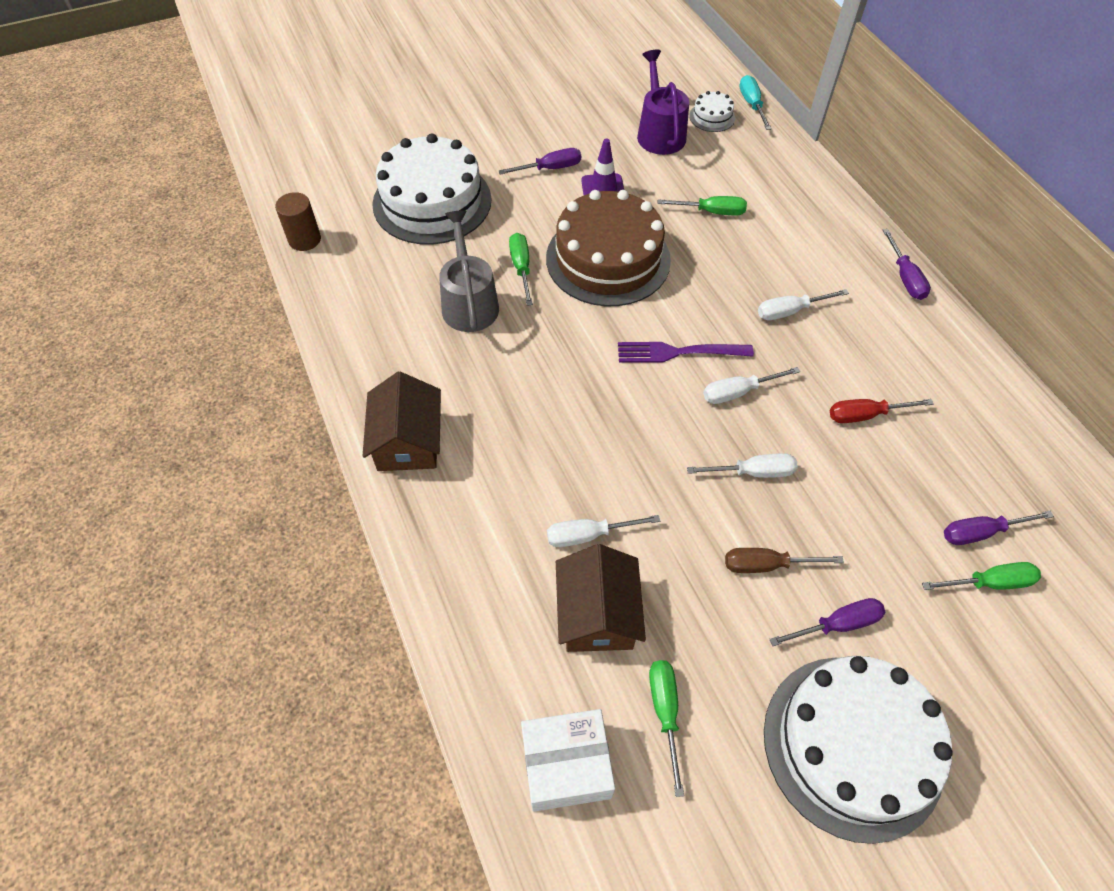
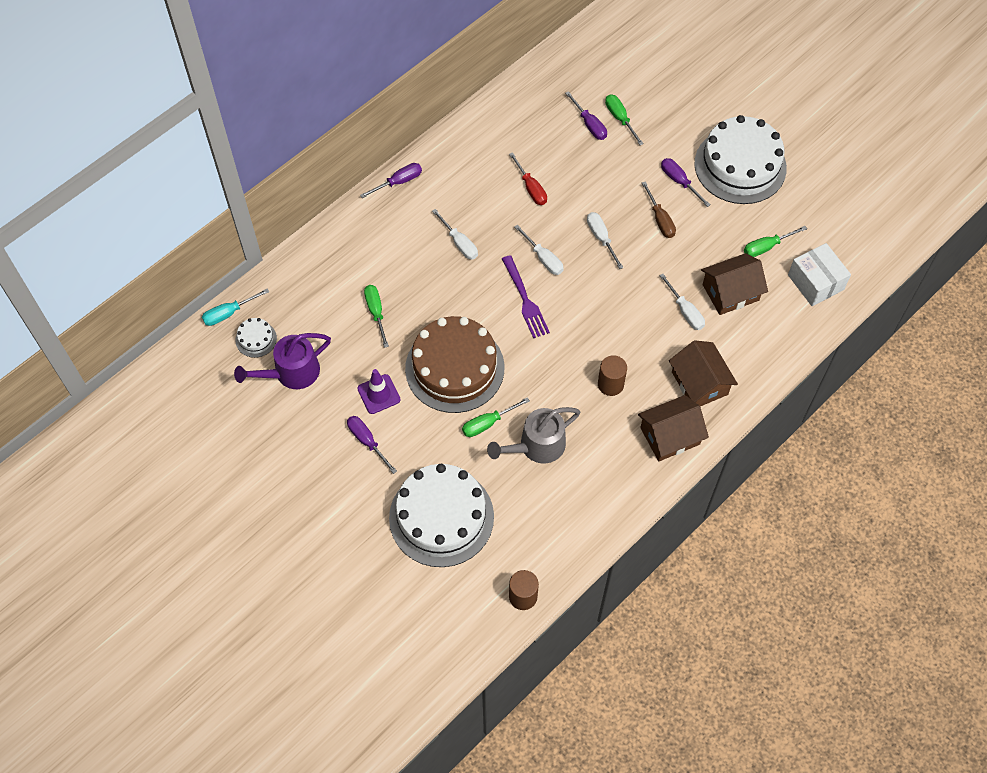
camera: 110 degrees left, 5 degrees up
none -> brown cylinder [598,355,627,396]
none -> brown house [669,340,738,406]

